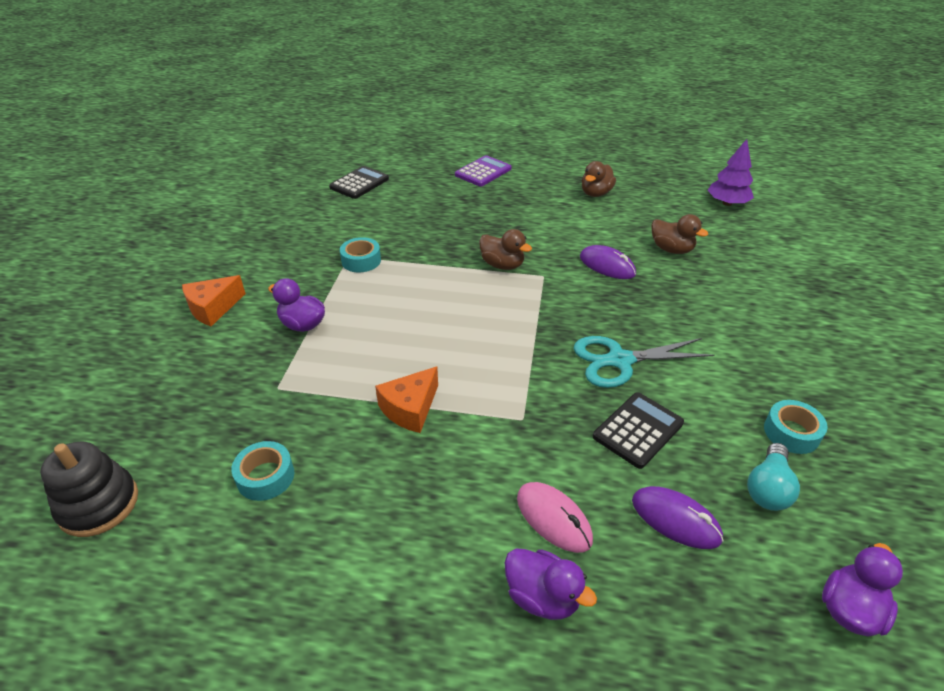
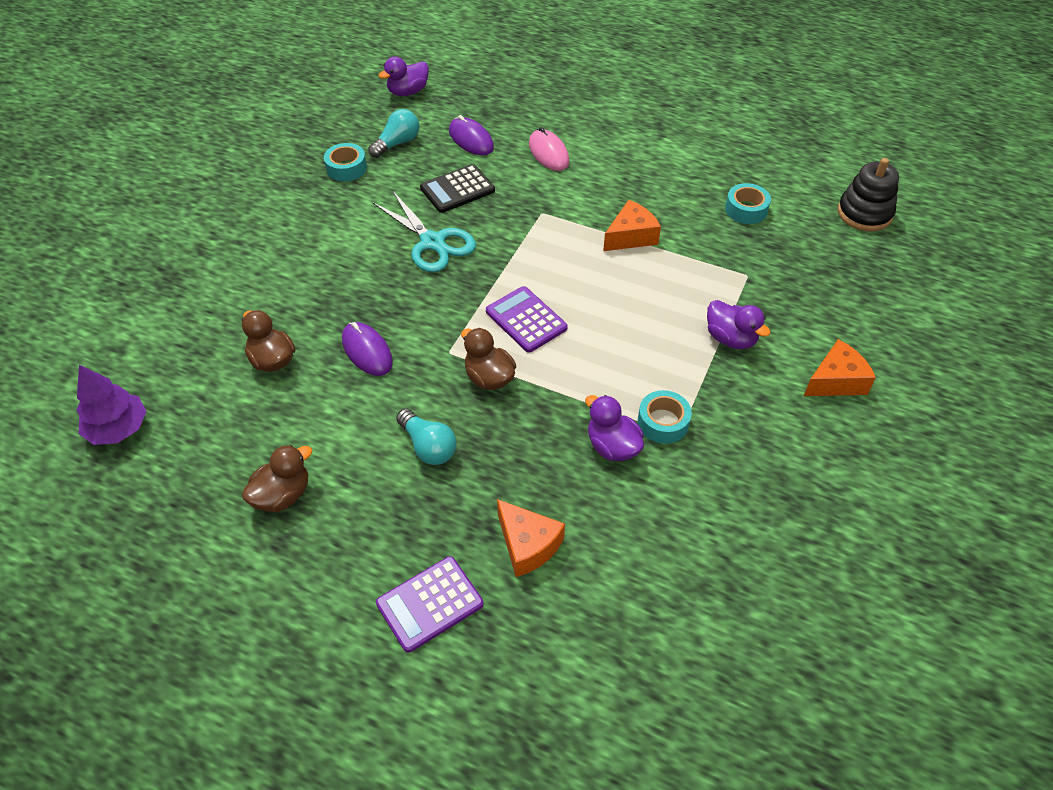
camera: 165 degrees left, 10 degrees up
black calculator [329,166,389,199] -> none
purple duck [505,548,597,620] -> purple duck moved to [585,395,644,461]
turquoise scissors [573,336,715,388] -> turquoise scissors turned 45 degrees clockwise [372,191,476,273]
none -> turquoise light bulb [396,409,457,465]
none -> purple calculator [486,286,568,353]
none -> orange cheese [497,499,565,577]

